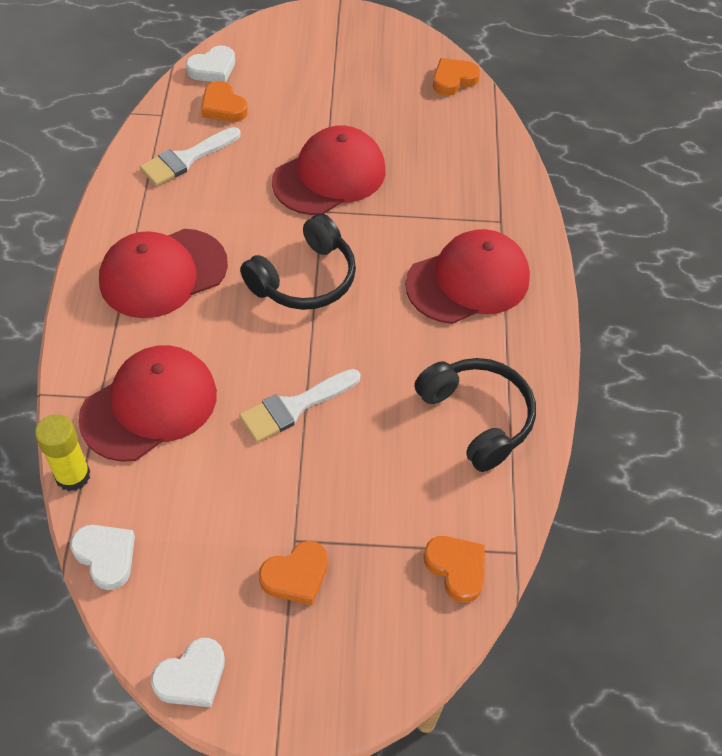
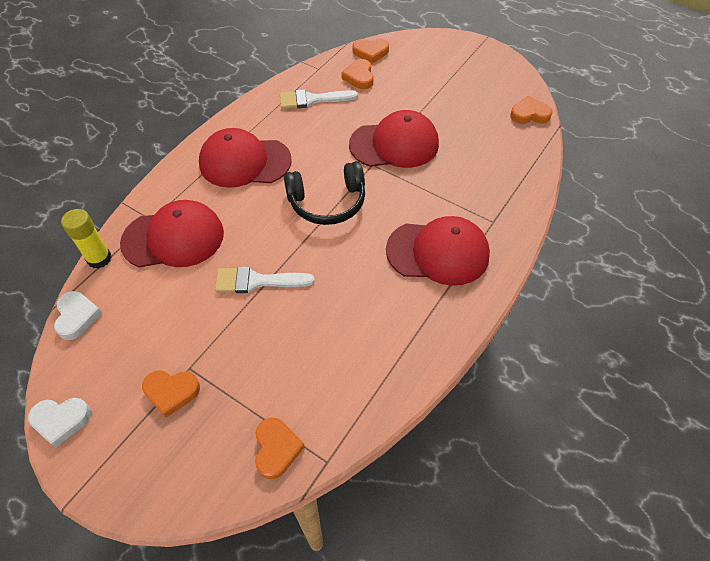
camera: 35 degrees right, 0 degrees up
white heart [186,46,235,82] -> orange heart [353,39,389,63]
black headphones [414,358,536,472] -> none

